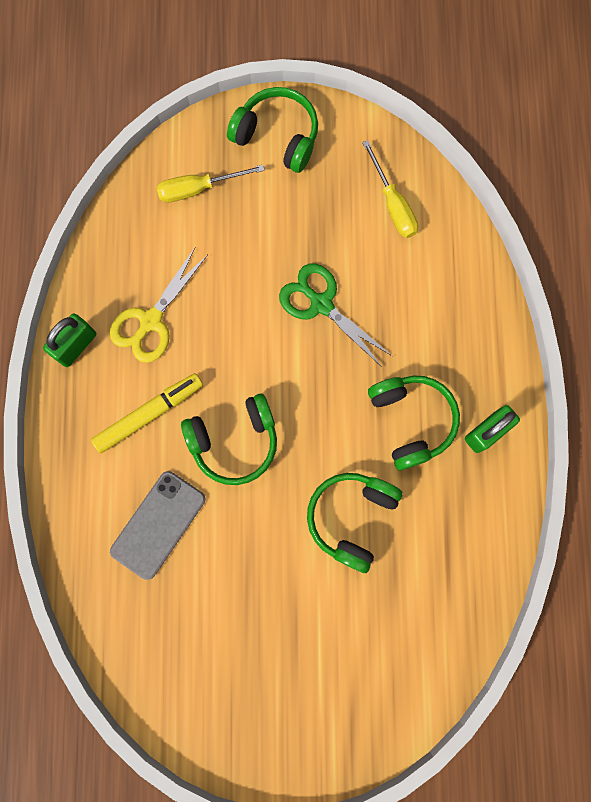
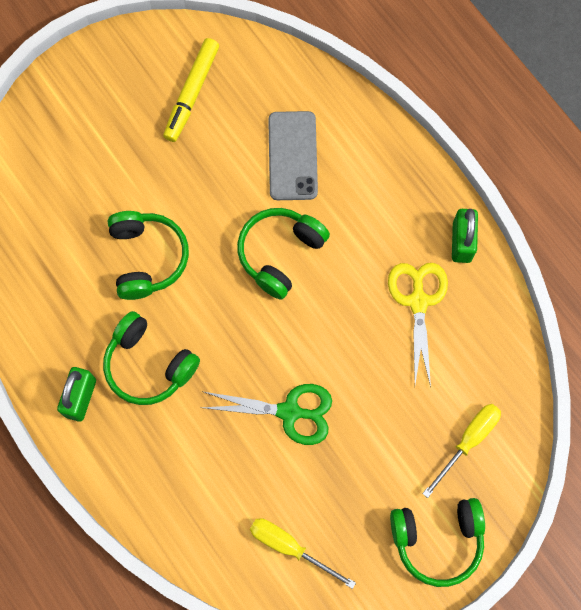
camera: 145 degrees right, 5 degrees down
yellow marker [91,373,203,453] -> yellow marker moved to [163,38,219,142]

